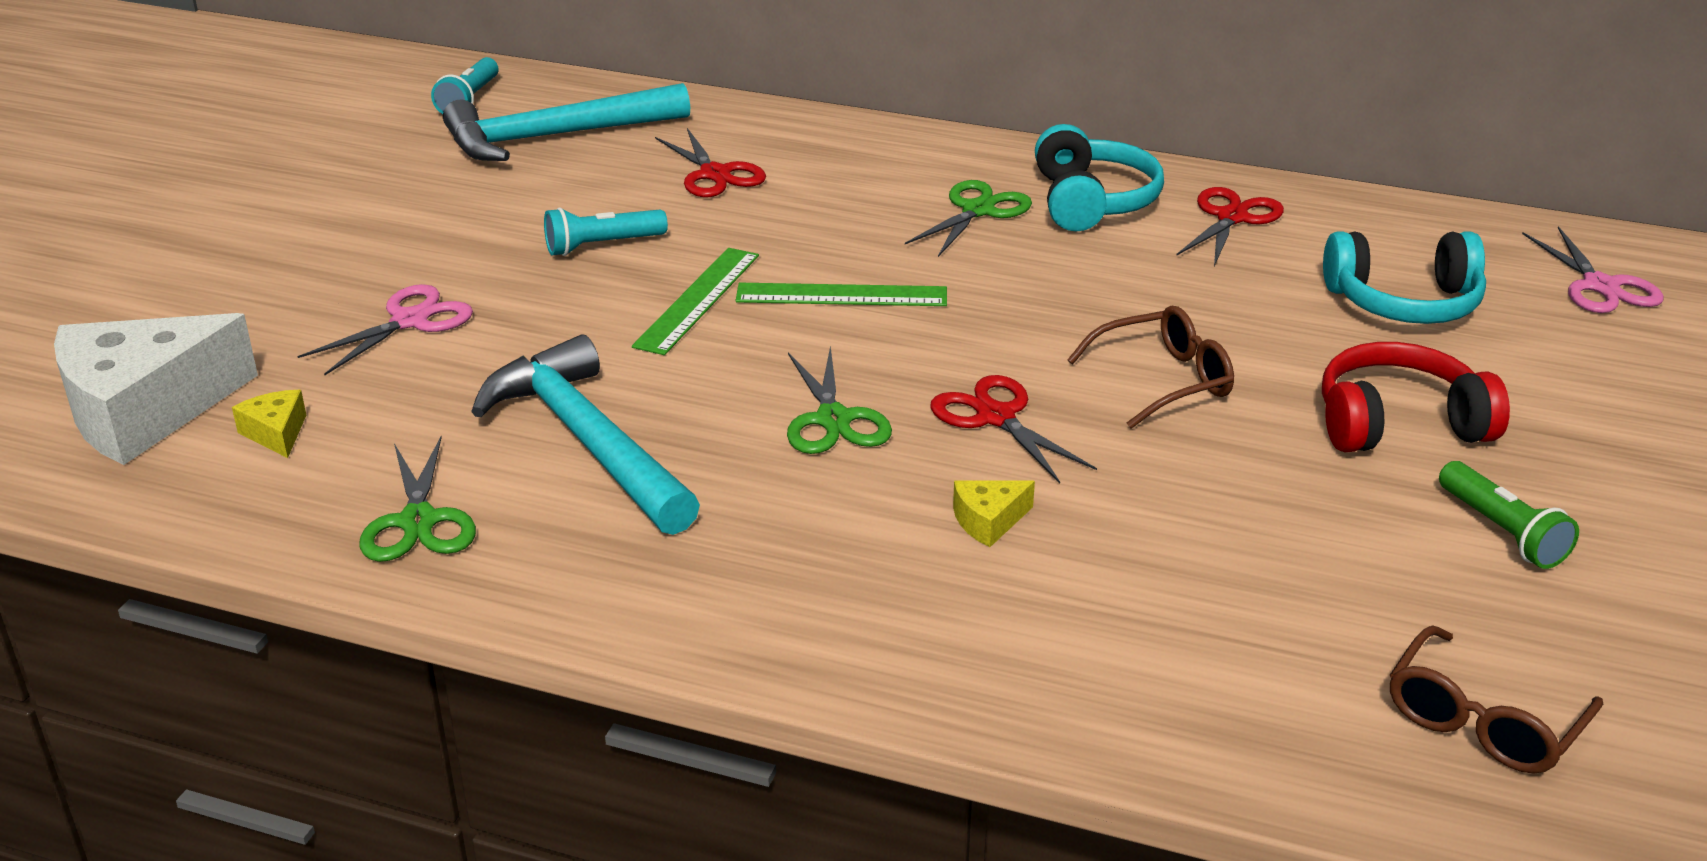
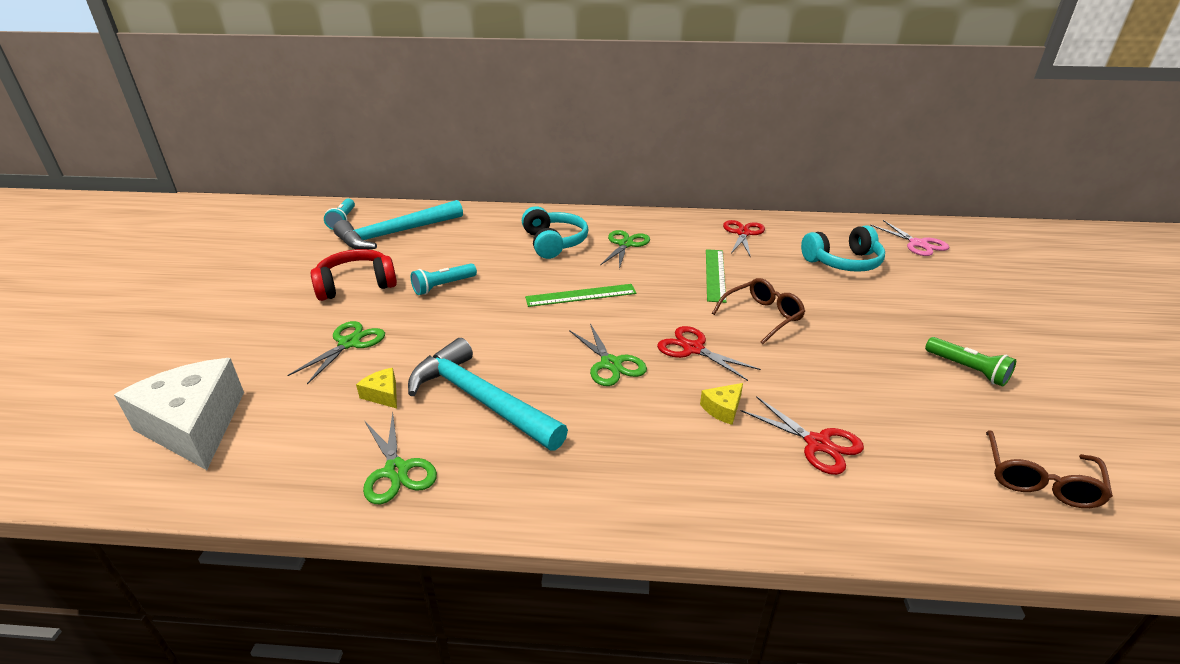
camera: 15 degrees left, 0 degrees up
white cheese [54,313,258,465] -> white cheese turned 105 degrees clockwise [114,358,244,470]
yellow cheese [232,390,306,458] -> yellow cheese moved to [356,368,397,409]
pink scissors [297,284,473,376] -> green scissors [287,321,385,384]
green ruler [632,248,759,355] -> green ruler moved to [706,249,726,303]
red scissors [655,128,766,197] -> red scissors moved to [741,396,864,475]
turquoise headphones [1035,124,1164,231] -> turquoise headphones moved to [522,206,589,259]
red headphones [1322,342,1510,452] -> red headphones moved to [311,249,397,301]

